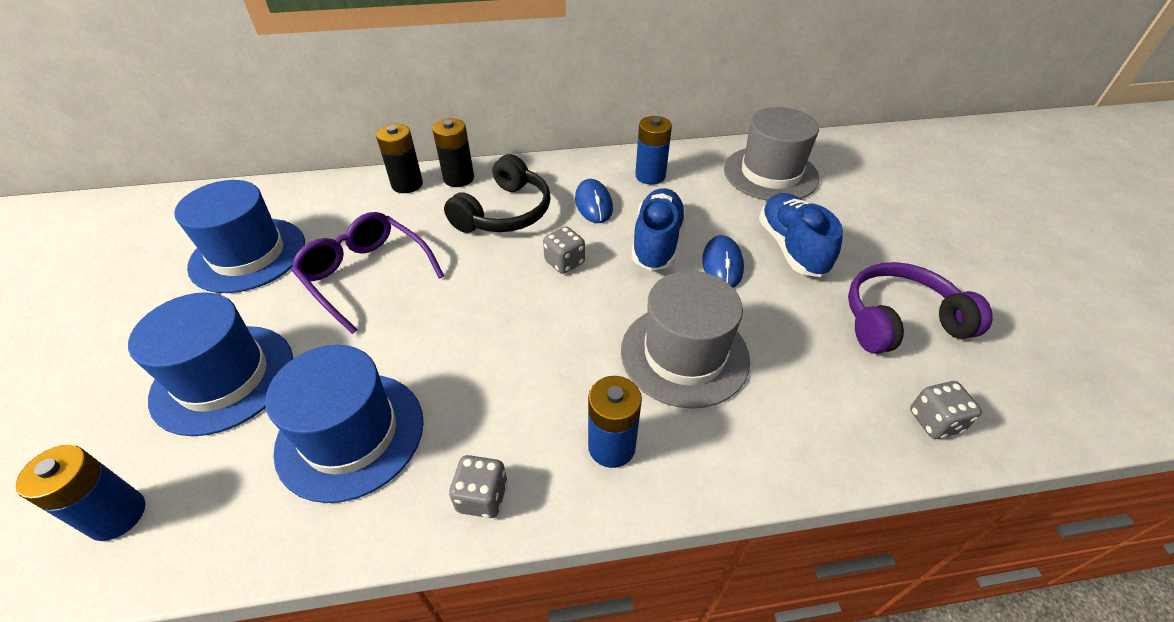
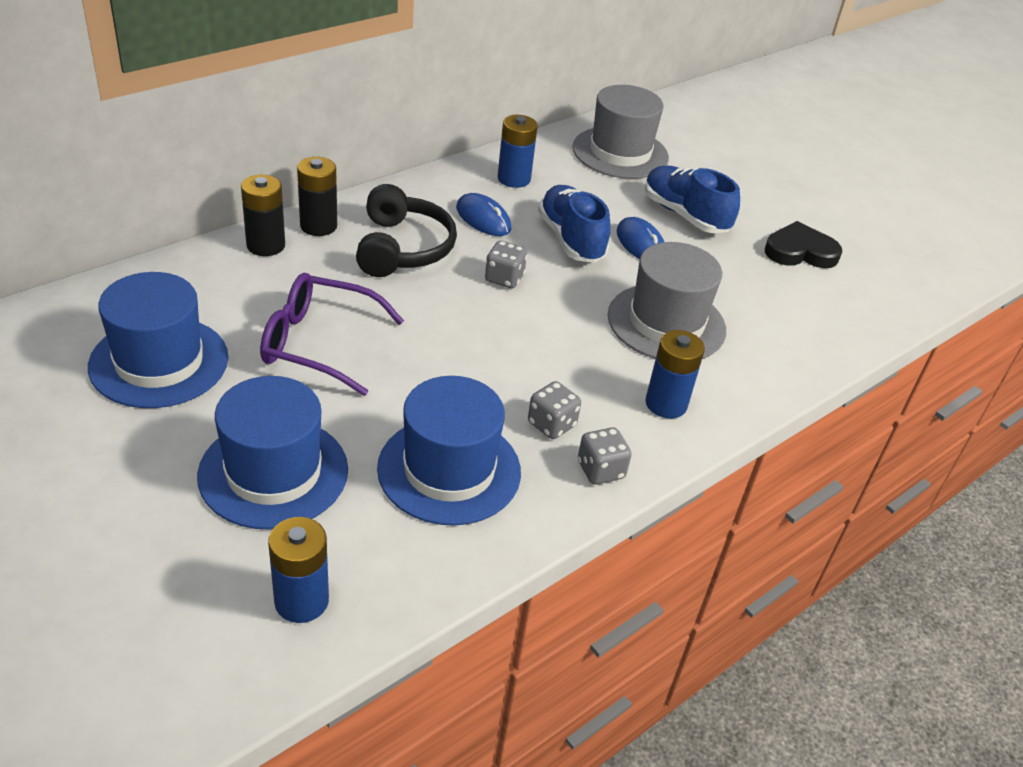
camera: 35 degrees left, 5 degrees down
purple headphones [848,262,993,354] -> black heart [765,221,842,268]
grey dice [910,381,982,439] -> grey dice moved to [528,381,581,439]

